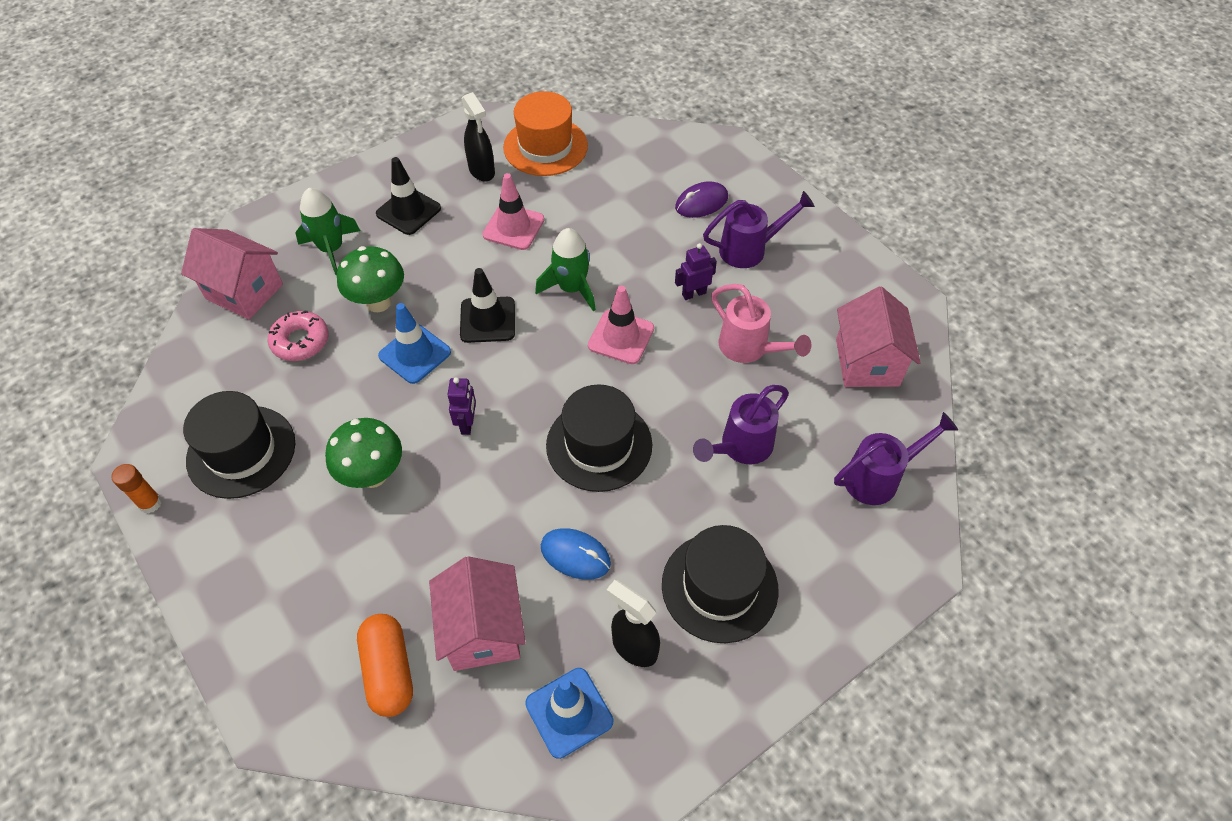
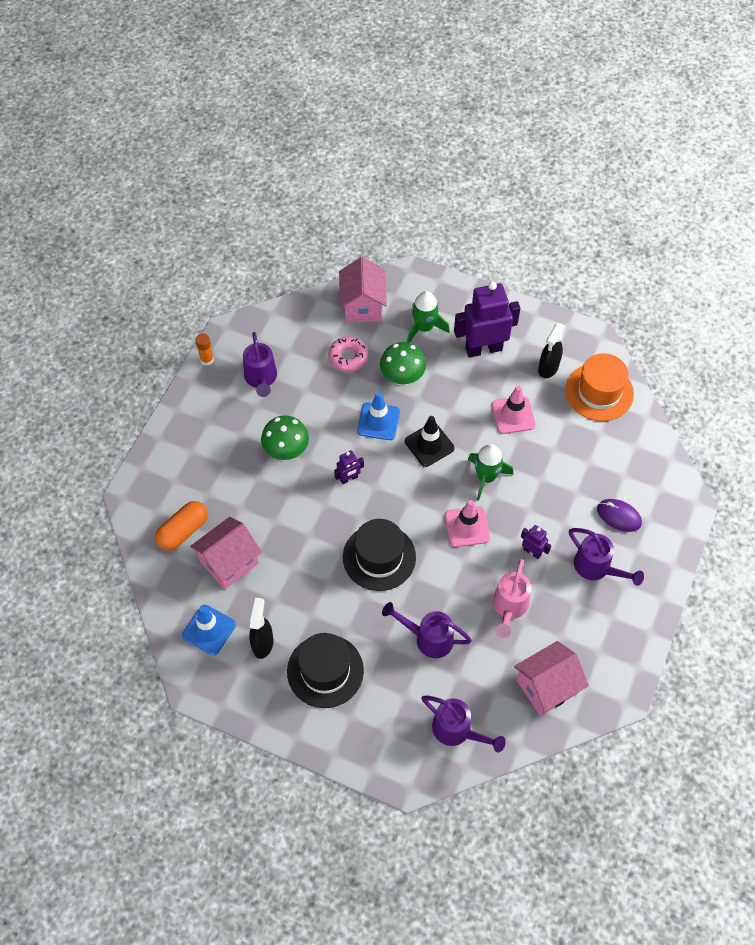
camera: 60 degrees right, 5 degrees up
black hat [183,391,295,499] -> purple watering can [243,332,277,397]
black traffic cone [376,157,441,235] -> purple robot [454,281,520,358]
blue mouse [541,528,611,580] -> none

